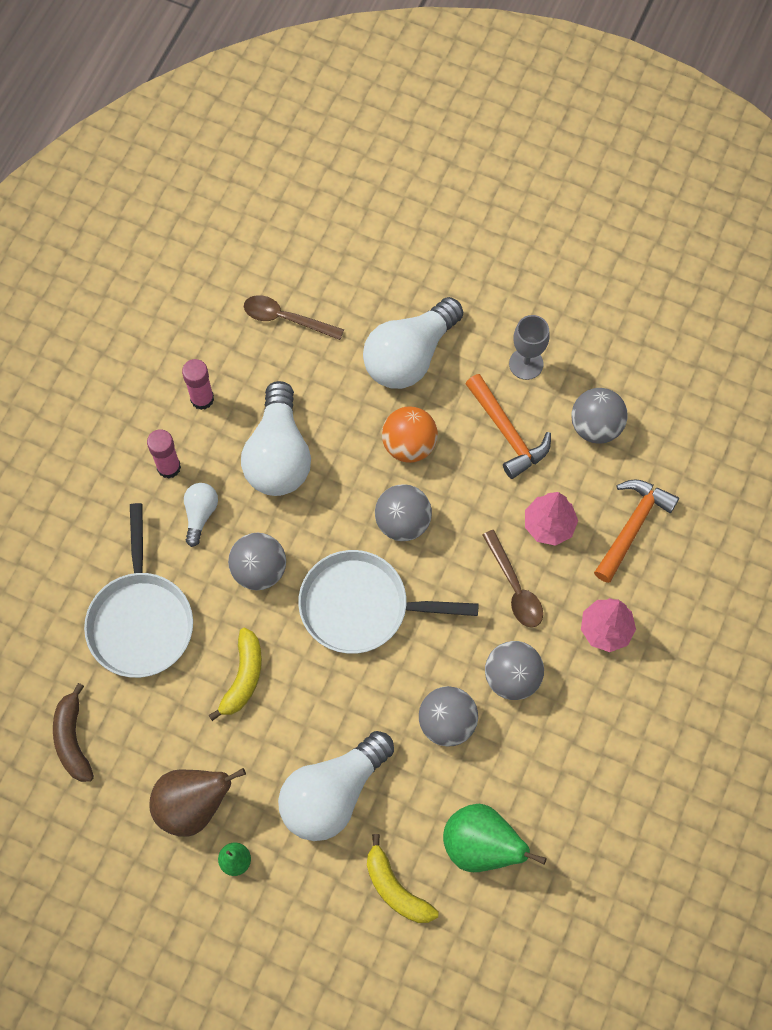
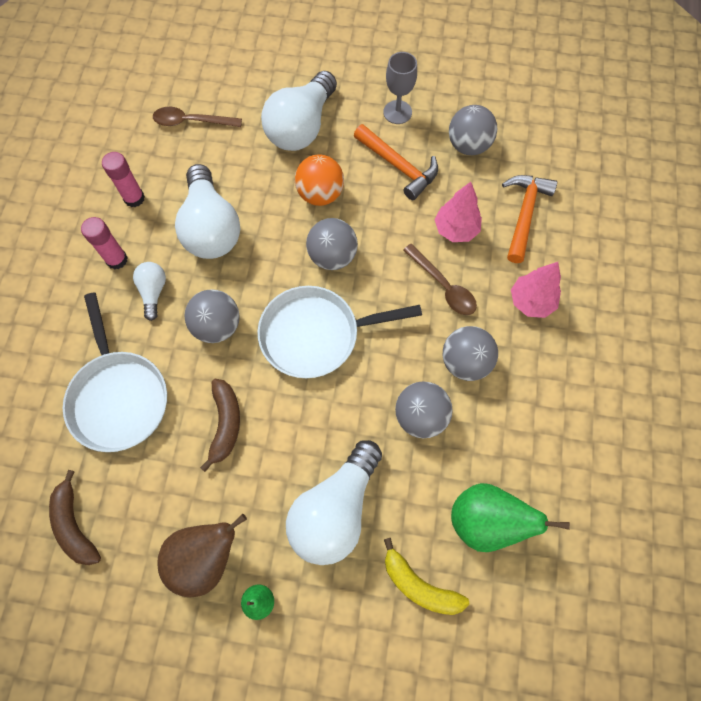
camera: 15 degrees left, 0 degrees up
yellow banana [208,627,262,721] -> brown banana [200,379,240,472]

